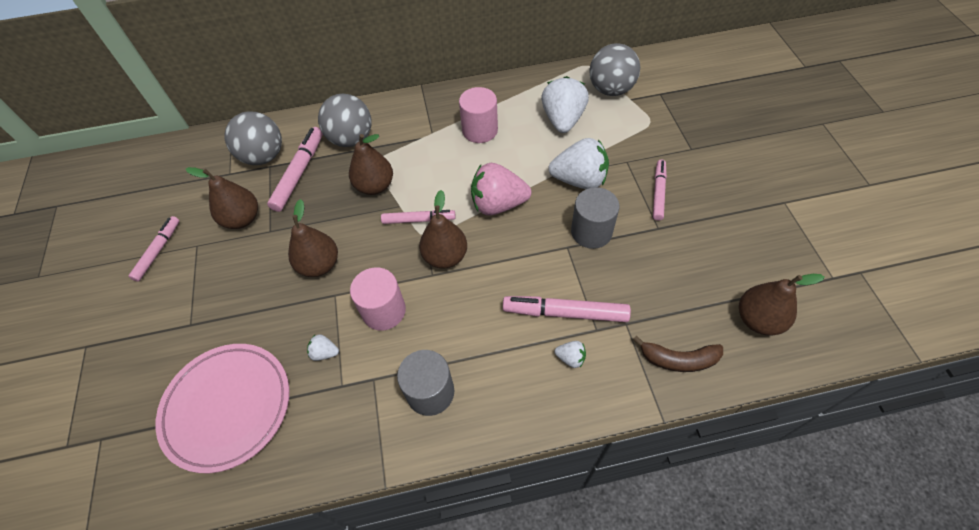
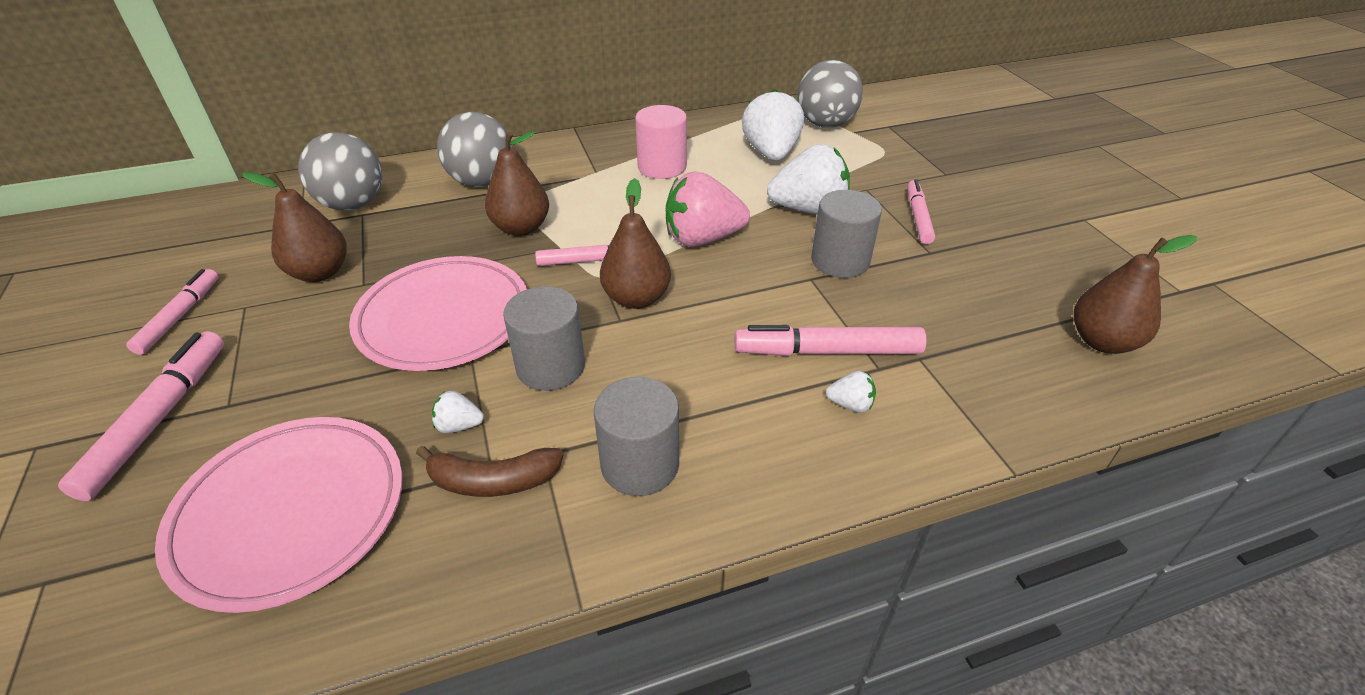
camera: 10 degrees left, 15 degrees down
pink marker [267,127,323,212] -> pink marker moved to [58,331,224,501]
brown pear [288,199,338,277] -> pink plate [349,256,527,371]
pink cylinder [350,267,406,330] -> grey cylinder [503,286,585,391]
brown banana [633,336,723,372] -> brown banana moved to [416,446,563,497]

